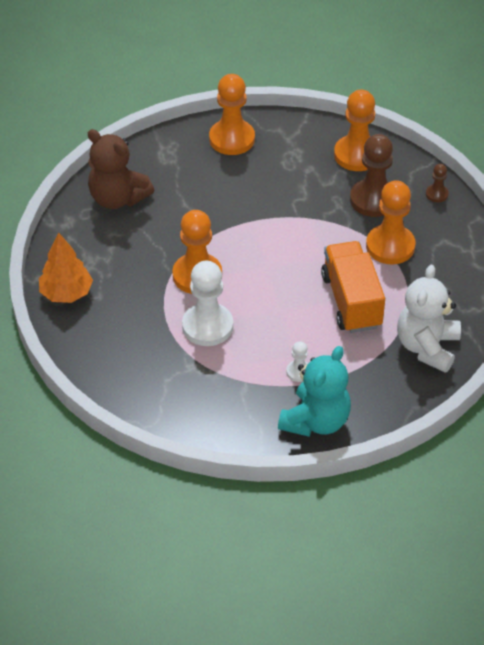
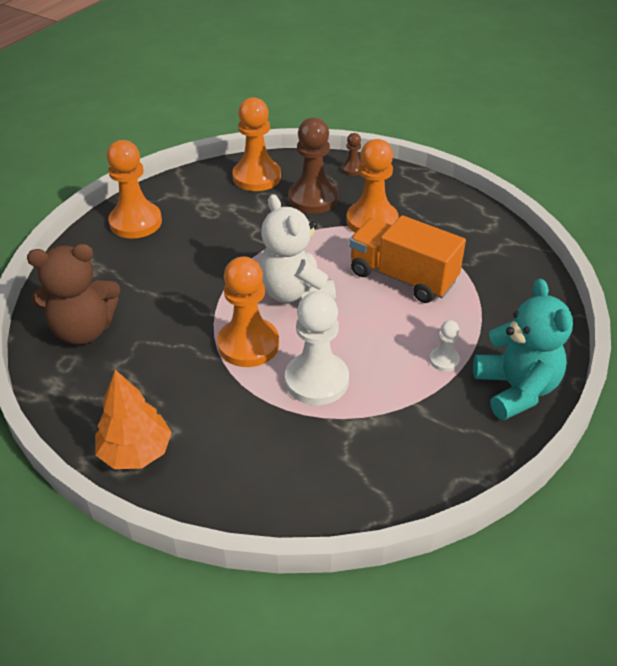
camera: 45 degrees left, 5 degrees down
white teddy bear [397,265,461,373] -> white teddy bear moved to [259,194,336,303]

